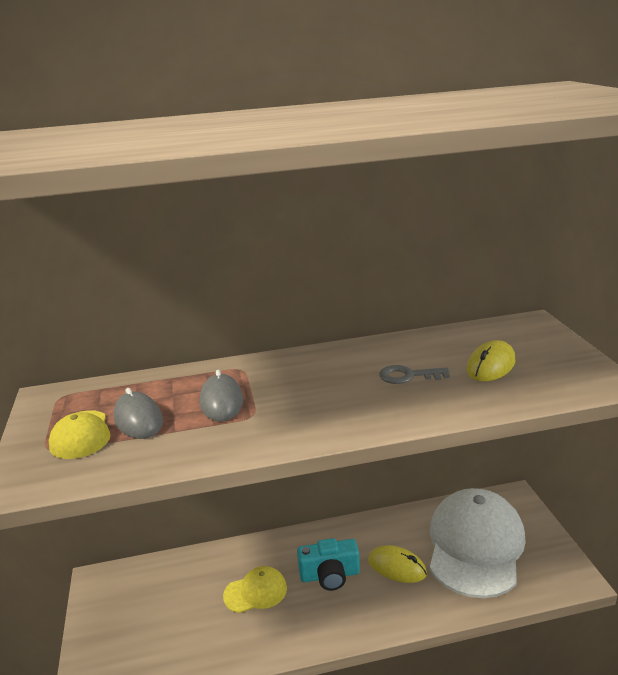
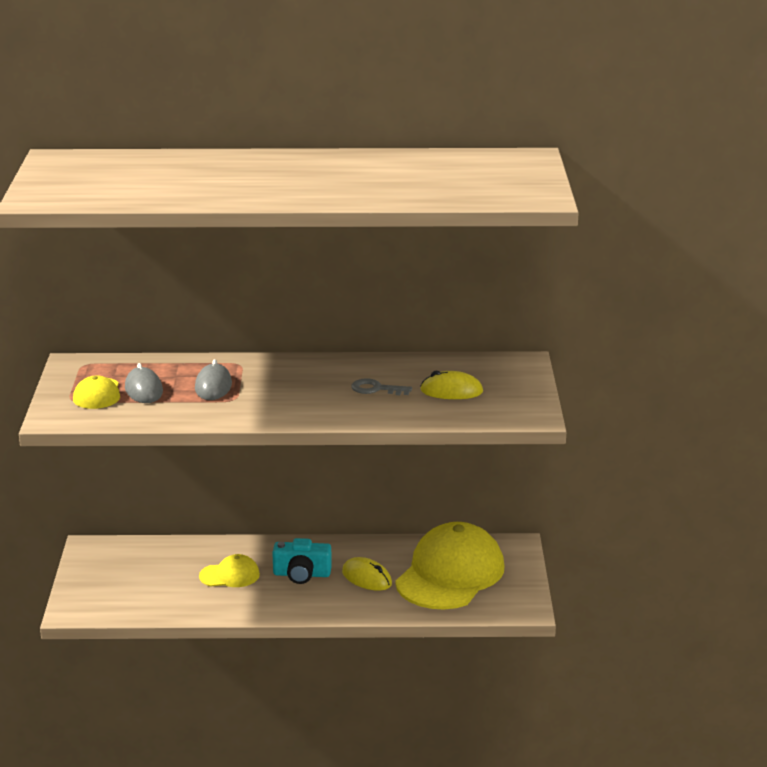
camera: 10 degrees right, 0 degrees up
white cap [430,488,526,598] -> yellow cap [395,522,504,609]
yellow mouse [466,340,516,381] -> yellow mouse turned 45 degrees clockwise [420,370,483,399]

